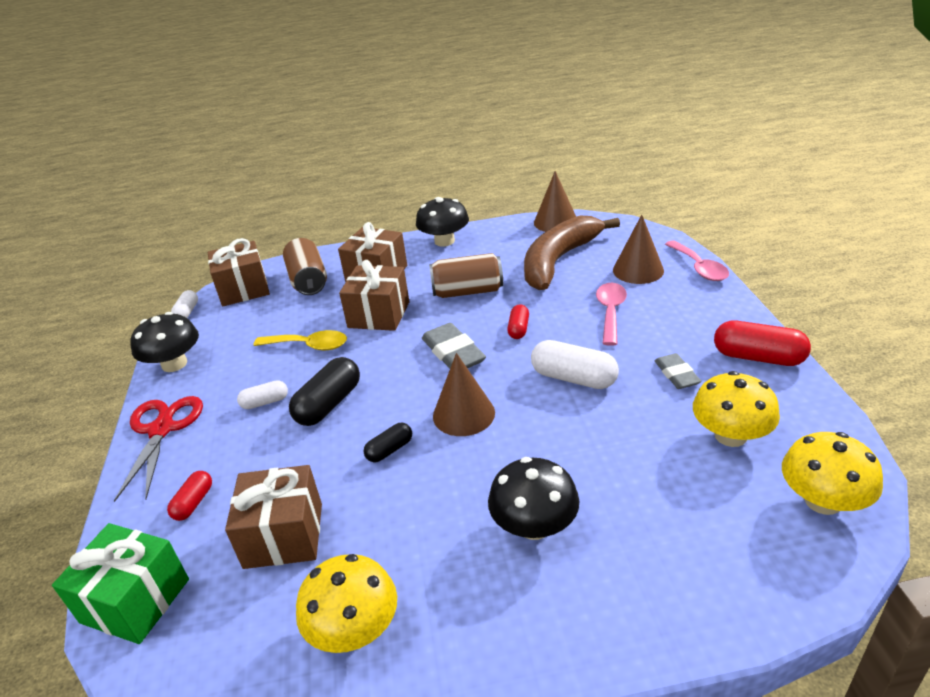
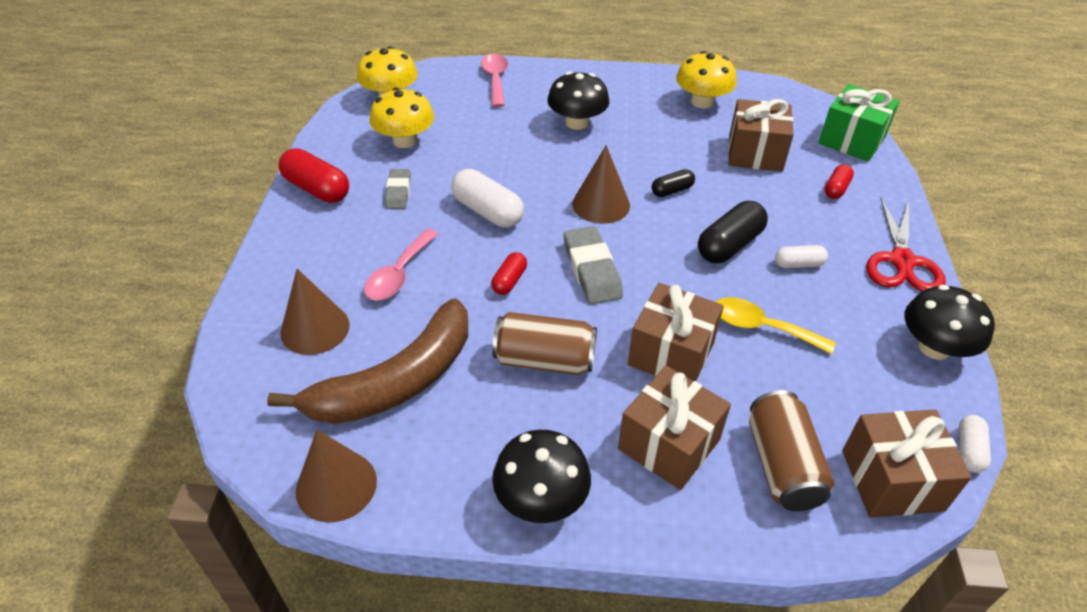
camera: 170 degrees left, 10 degrees up
pink spoon [665,240,729,281] -> pink spoon moved to [481,54,508,107]

